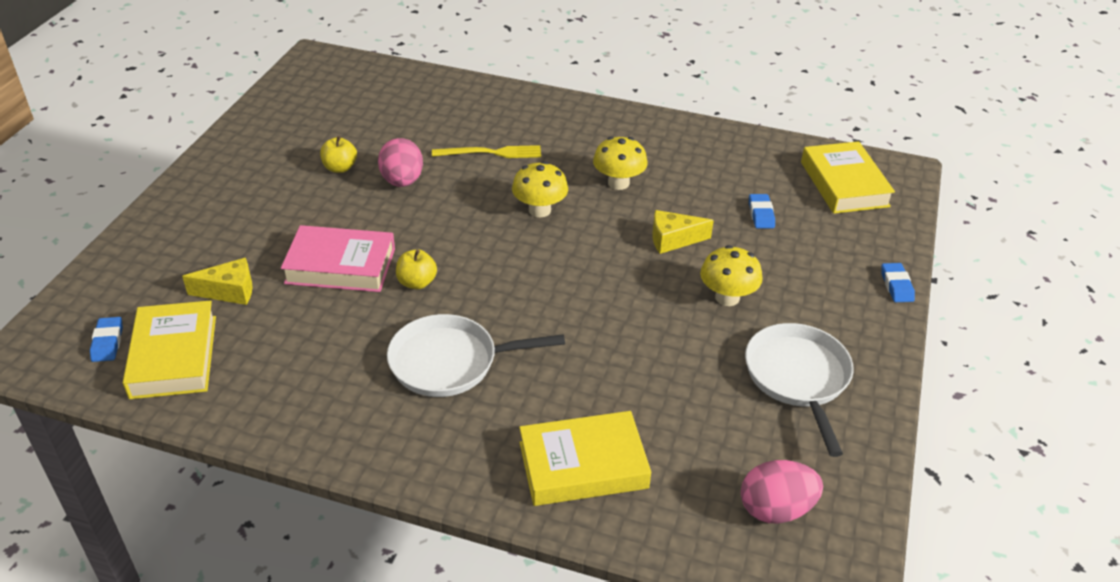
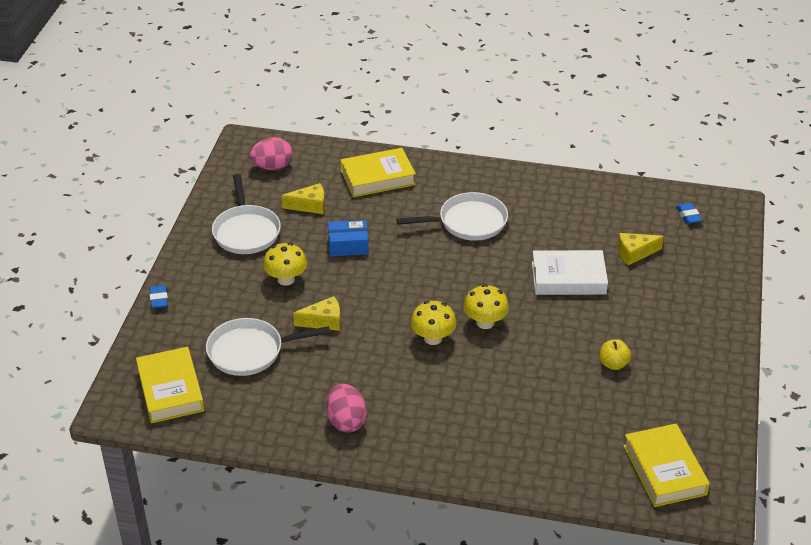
camera: 175 degrees right, 0 degrees up
yellow book [123,300,216,399] -> yellow book moved to [623,424,710,507]
pink book [281,225,395,292] -> white book [532,250,608,295]
pink egg [378,138,423,187] -> pink egg moved to [326,383,367,432]
yellow apple [396,249,437,289] -> none
yellow fork [432,145,541,158] -> none
yellow mushroom [593,137,648,190] -> yellow mushroom moved to [463,284,509,329]
blue eraser [749,194,775,228] -> white pan [206,318,330,376]
none -> yellow cheese [282,183,325,214]
none -> blue box [328,220,368,256]

